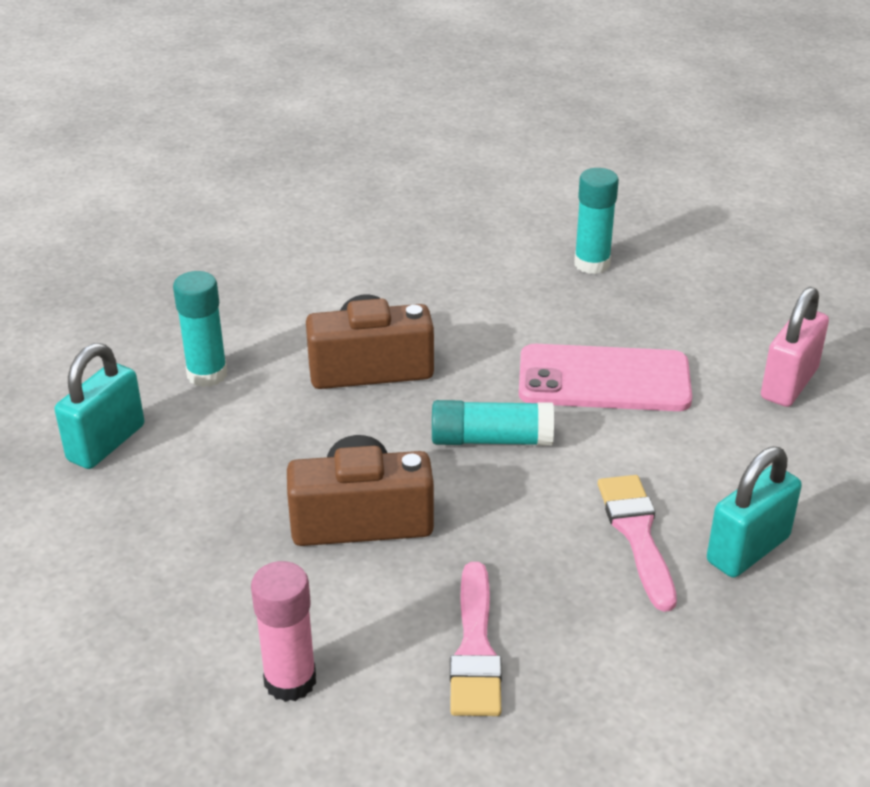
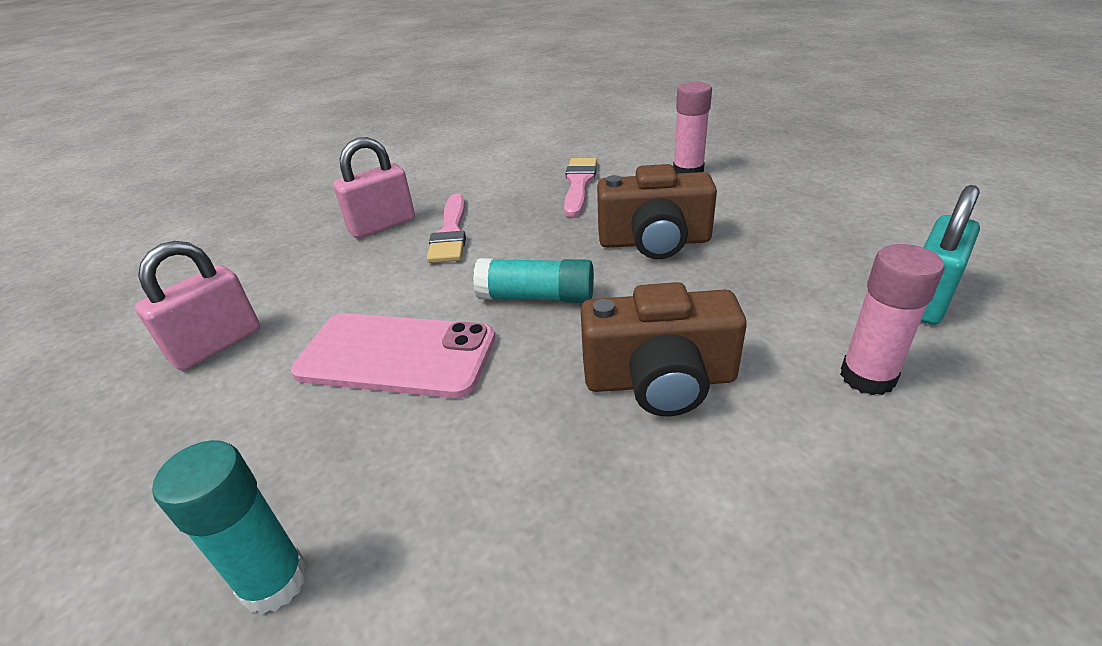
camera: 170 degrees left, 0 degrees up
turquoise glue stick [173,271,227,387] -> pink glue stick [840,244,945,395]
turquoise padlock [707,446,802,578] -> pink padlock [333,137,415,238]

